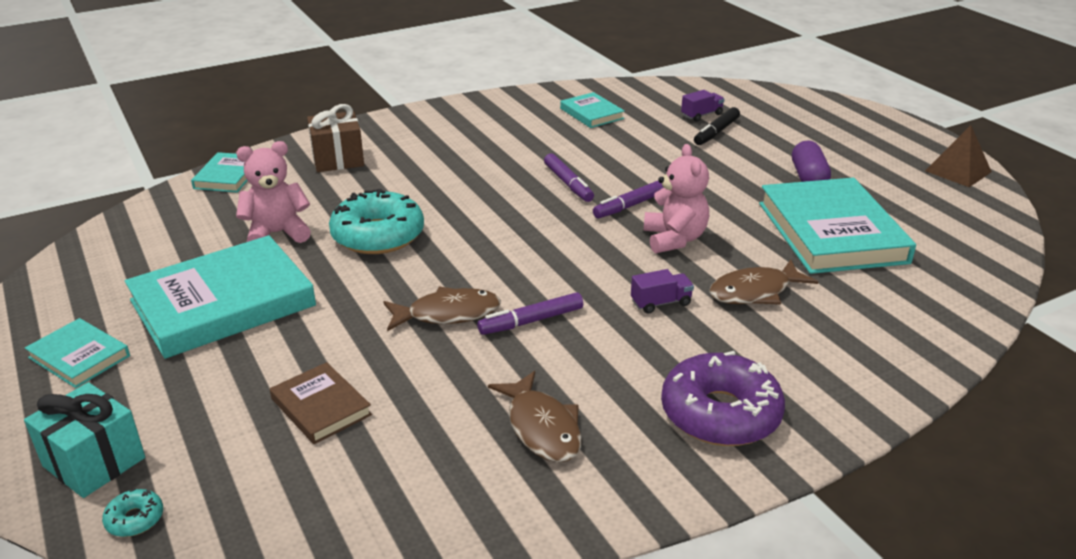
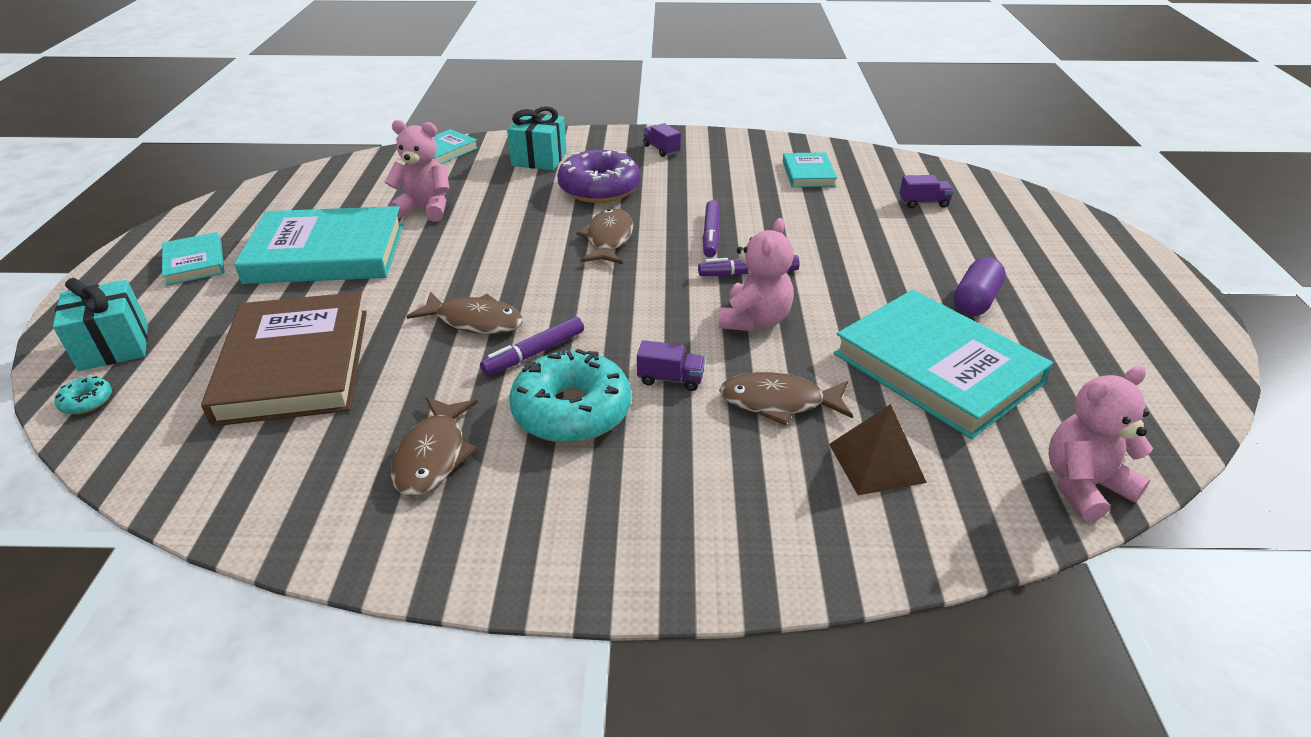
camera: 30 degrees right, 5 degrees up
brown book [270,362,372,444] -> brown book [201,292,367,426], size x2.02
brown gift [307,104,364,172] -> turquoise gift [507,106,567,170]
turquoise donut [329,189,424,254] -> turquoise donut moved to [509,347,631,443]
purple marker [477,292,583,335] -> purple marker turned 45 degrees counterclockwise [480,317,584,376]
purple donut [661,351,785,446] -> purple donut moved to [557,150,641,203]
black marker [694,107,740,145] -> none
turquoise book [759,178,916,274] -> turquoise book turned 60 degrees counterclockwise [833,290,1053,439]
brown pyramid [925,125,992,187] -> brown pyramid moved to [829,404,927,495]
none -> brown fish [576,208,633,264]
none -> purple truck [643,123,681,157]
none -> pink teddy bear [1049,366,1153,522]

